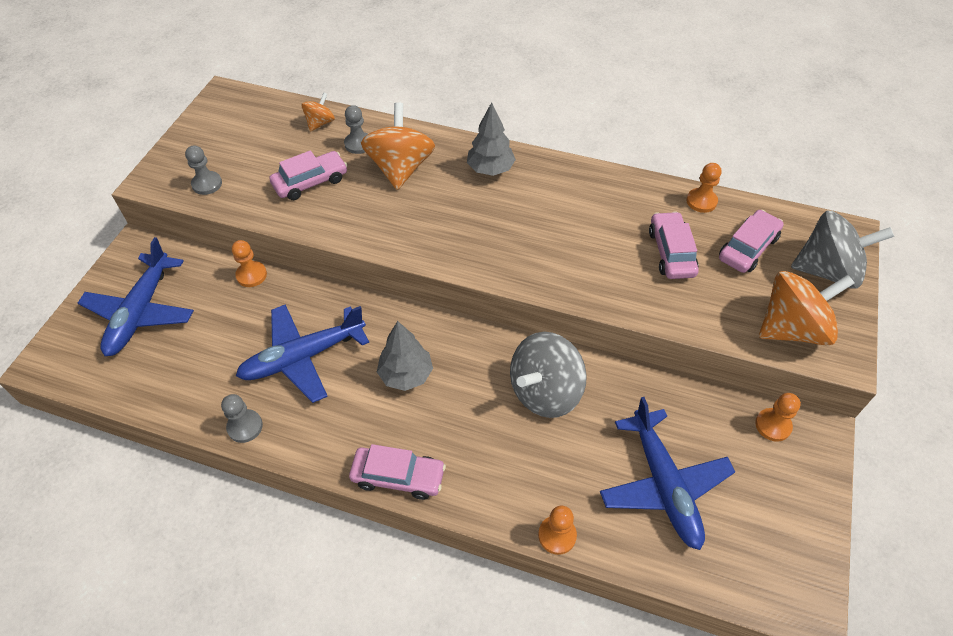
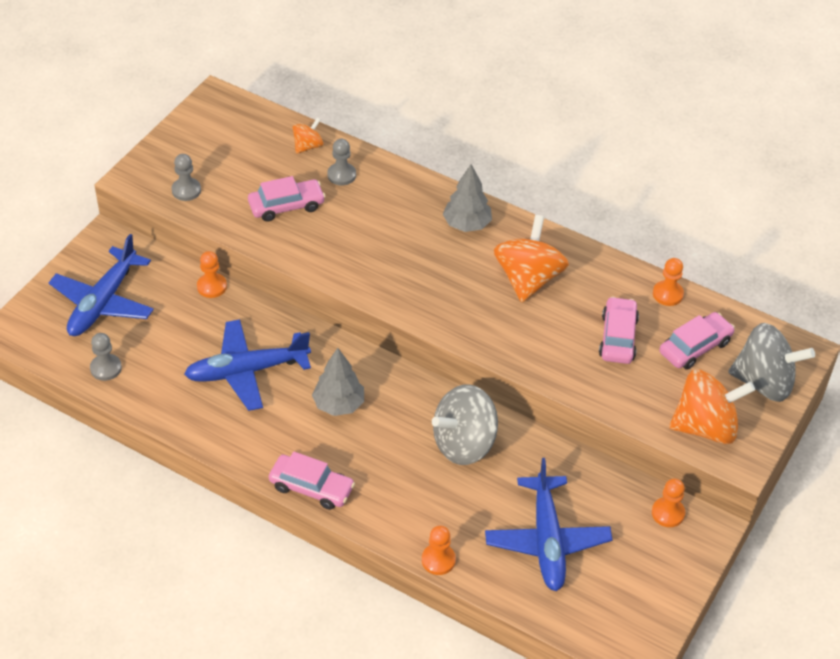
camera: 10 degrees right, 5 degrees down
grey pawn [221,394,263,443] -> grey pawn moved to [90,333,122,381]
orange spinning top [361,102,435,190] -> orange spinning top moved to [494,215,569,302]

